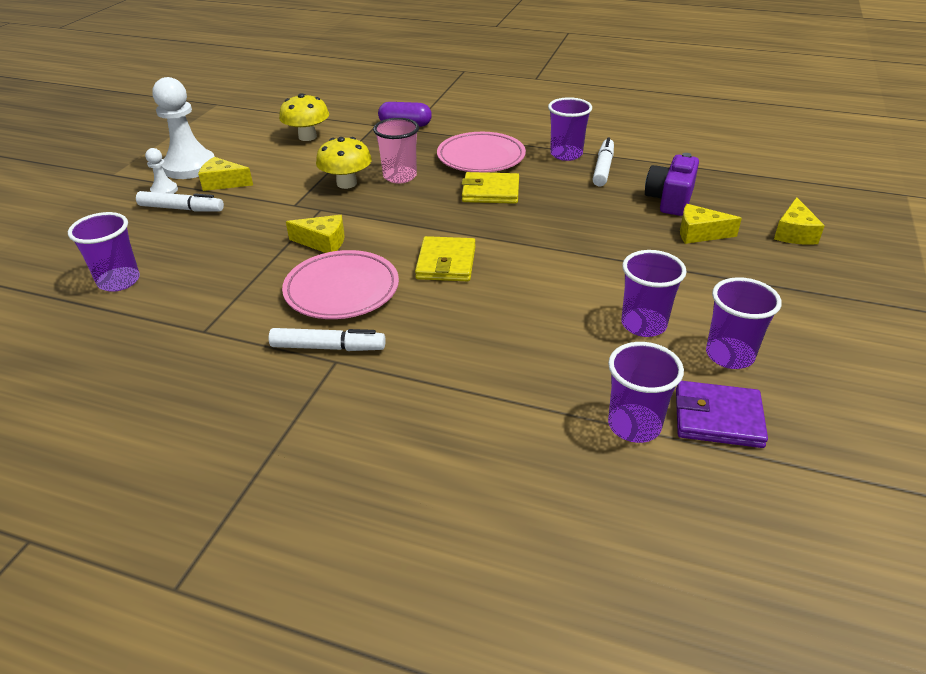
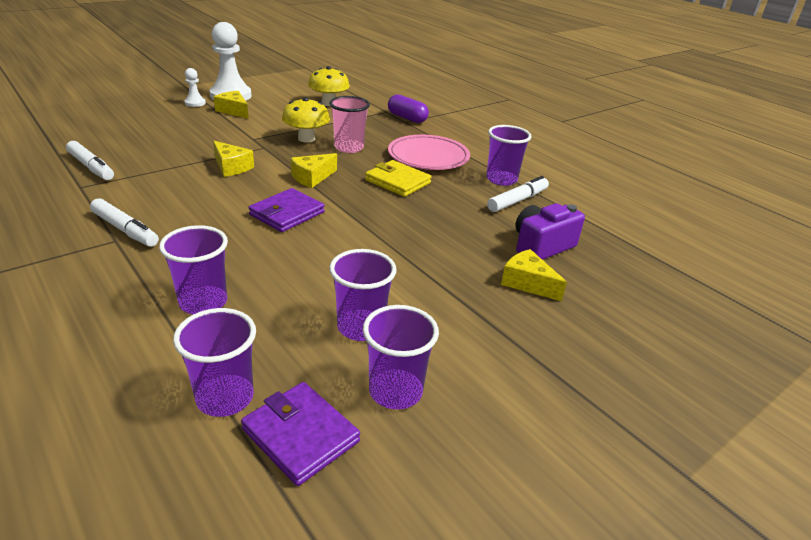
camera: 30 degrees right, 5 degrees down
purple cup [68,212,140,292] -> purple cup moved to [159,225,228,314]
white marker [136,191,224,212] -> white marker moved to [66,141,114,180]
pink plate [282,250,399,319] -> none
yellow wallet [415,236,476,281] -> purple wallet [248,188,325,232]
yellow cheese [774,197,825,245] -> yellow cheese moved to [290,153,337,188]

